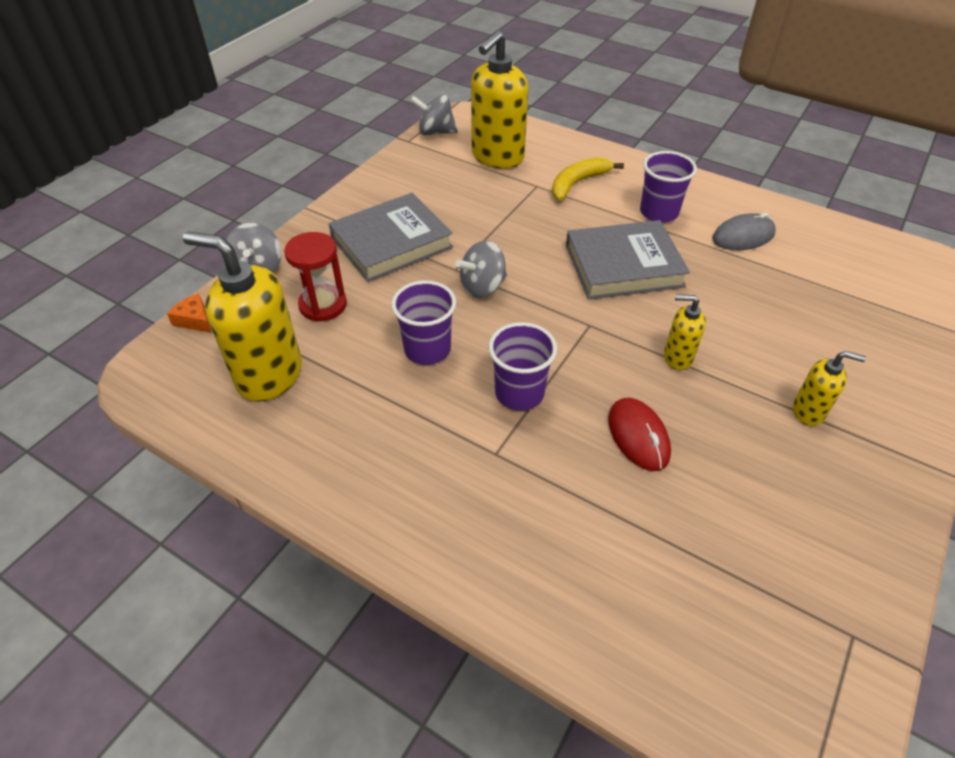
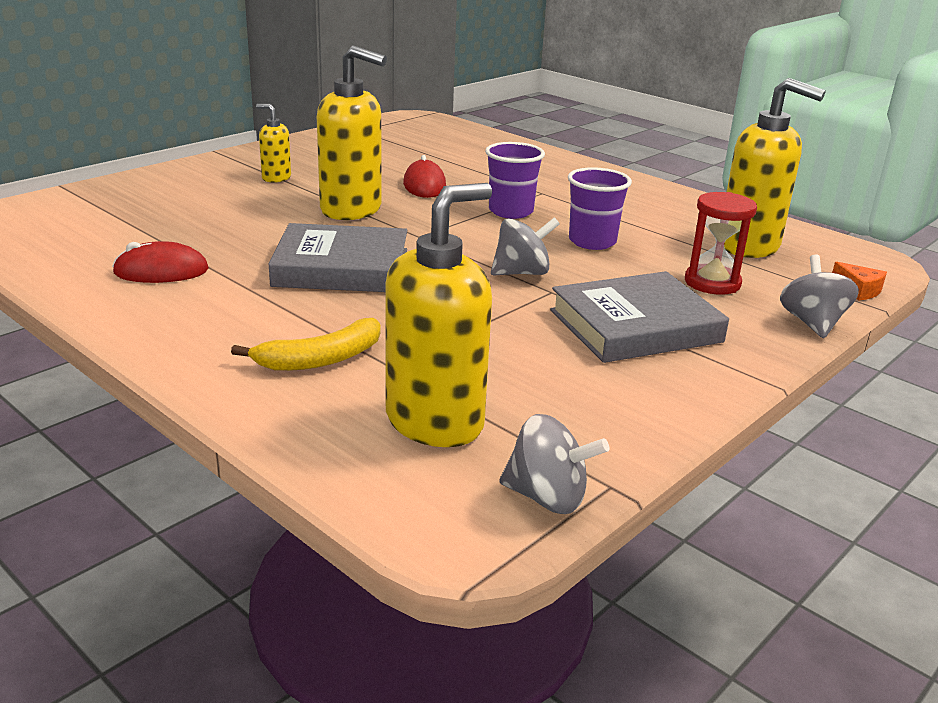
camera: 170 degrees left, 20 degrees down
purple cup [640,151,697,223] -> none
yellow soap dispenser [664,295,706,370] -> yellow soap dispenser [317,45,387,220], size x2.01
grey mouse [712,213,776,250] -> red mouse [112,241,209,283]

